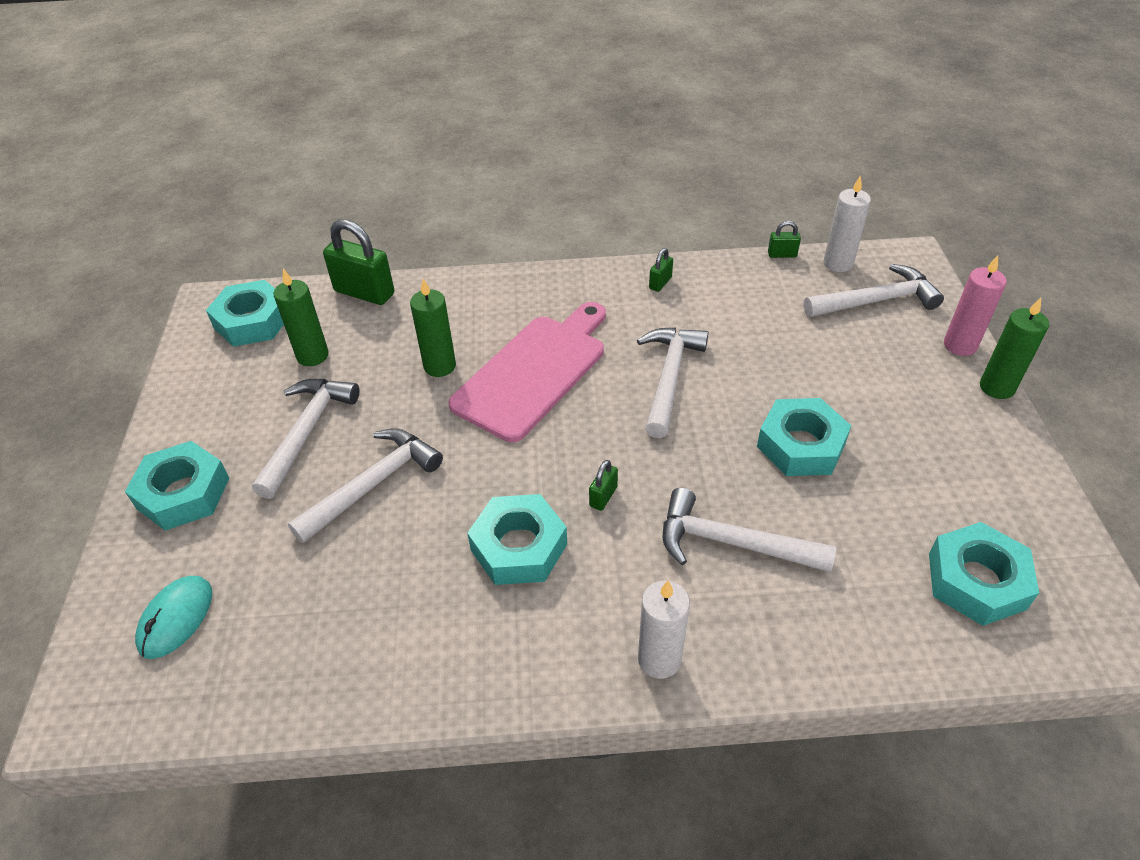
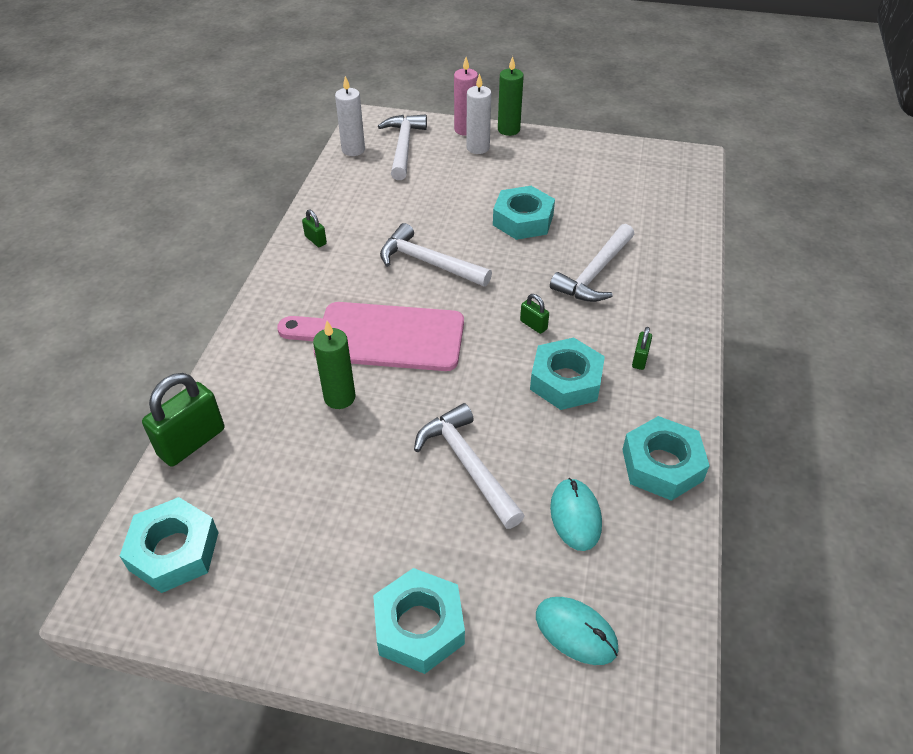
camera: 75 degrees left, 0 degrees up
white hammer [252,379,360,499] -> none
green candle [274,269,329,366] -> none
pink cutting board [448,302,606,442] -> pink cutting board turned 45 degrees counterclockwise [277,302,464,371]
white candle [638,581,690,679] -> white candle moved to [466,73,491,154]
green padlock [768,221,801,258] -> green padlock moved to [632,327,652,370]
turquoise nut [929,522,1039,626] -> turquoise nut moved to [622,416,710,501]
none -> turquoise mouse [550,478,602,551]

